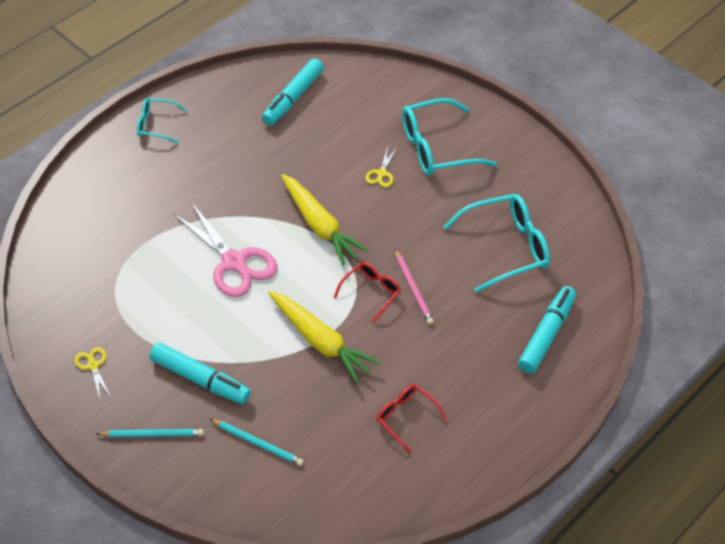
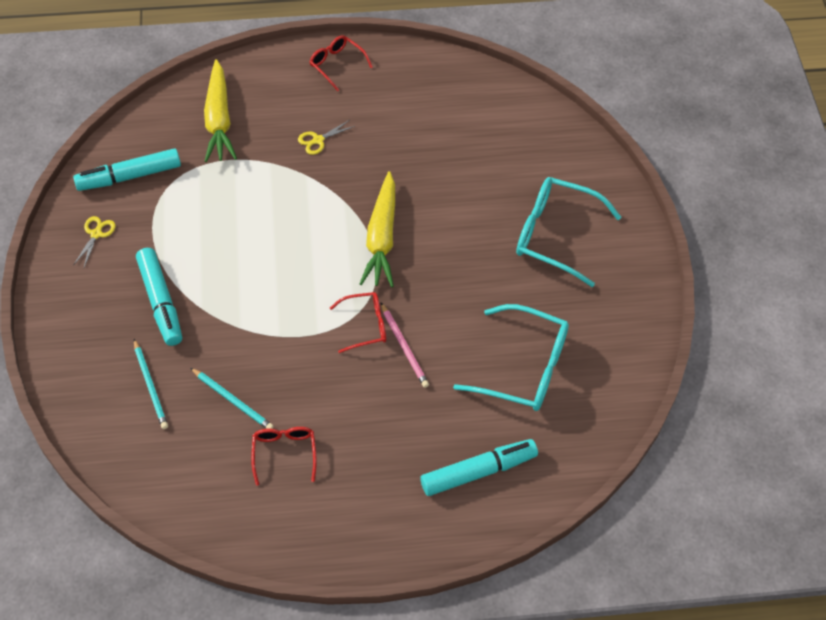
camera: 40 degrees right, 5 degrees up
turquoise pencil [97,429,204,437] -> turquoise pencil moved to [191,368,274,429]
turquoise glasses [137,98,187,144] -> red glasses [310,35,373,91]
pink scissors [173,202,277,297] -> none
turquoise marker [262,58,324,126] -> turquoise marker moved to [73,148,181,191]
yellow carrot [269,291,380,383] -> yellow carrot moved to [204,59,237,162]
yellow scissors [365,146,396,187] -> yellow scissors moved to [298,120,355,155]
pink pencil [395,249,434,324] -> pink pencil turned 45 degrees counterclockwise [381,303,429,388]

